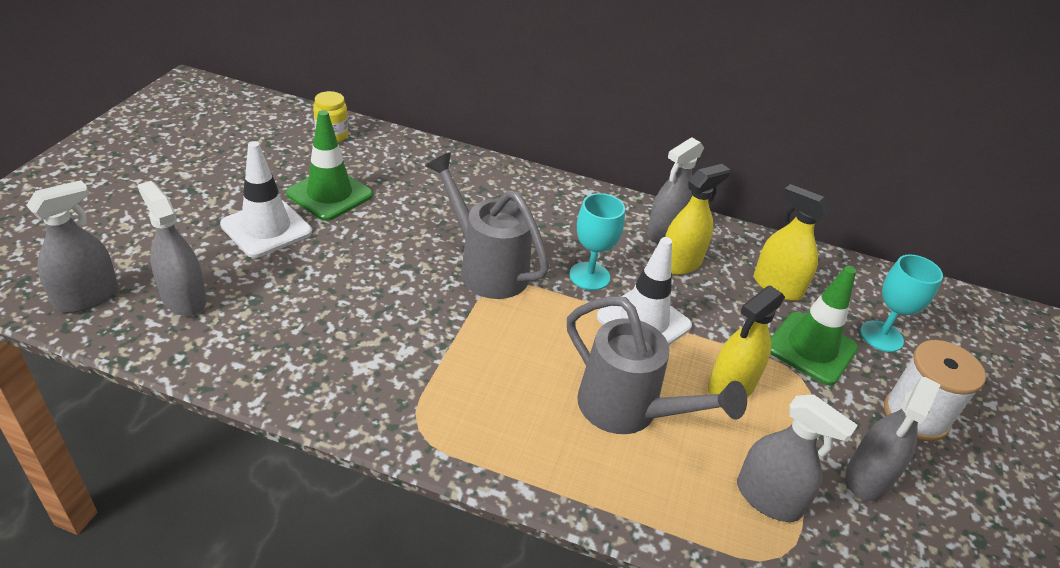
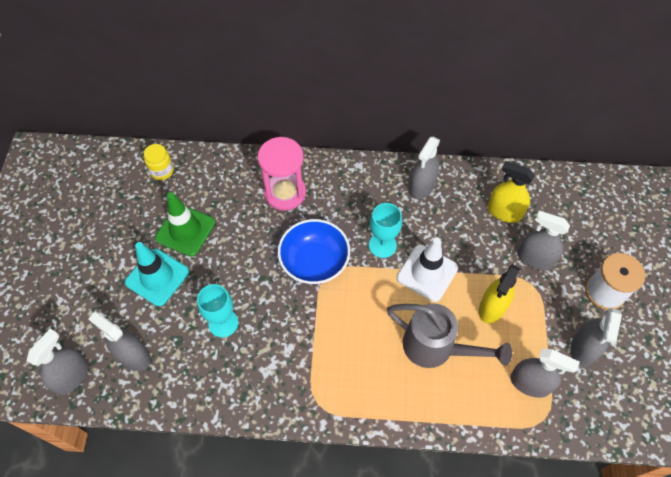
camera: 10 degrees left, 20 degrees up
white traffic cone [220,141,312,258] -> turquoise traffic cone [125,242,189,306]
grey watering can [425,153,549,299] -> blue bowl [278,219,350,284]
yellow spray bottle [665,164,730,275] -> none
green traffic cone [770,266,858,385] -> grey spray bottle [517,211,570,271]
turquoise goblet [860,254,943,352] -> turquoise goblet moved to [197,284,238,338]
none -> pink hourglass [258,137,306,211]

